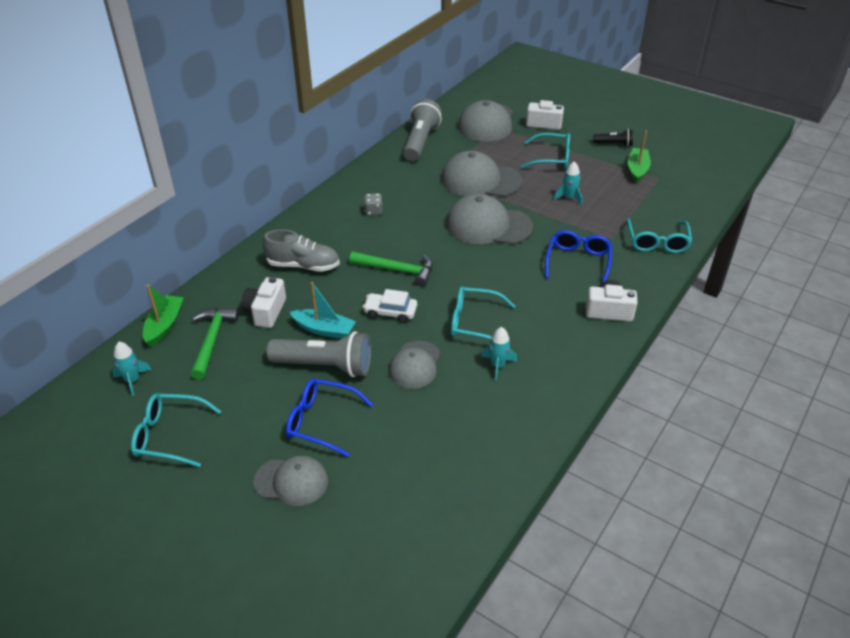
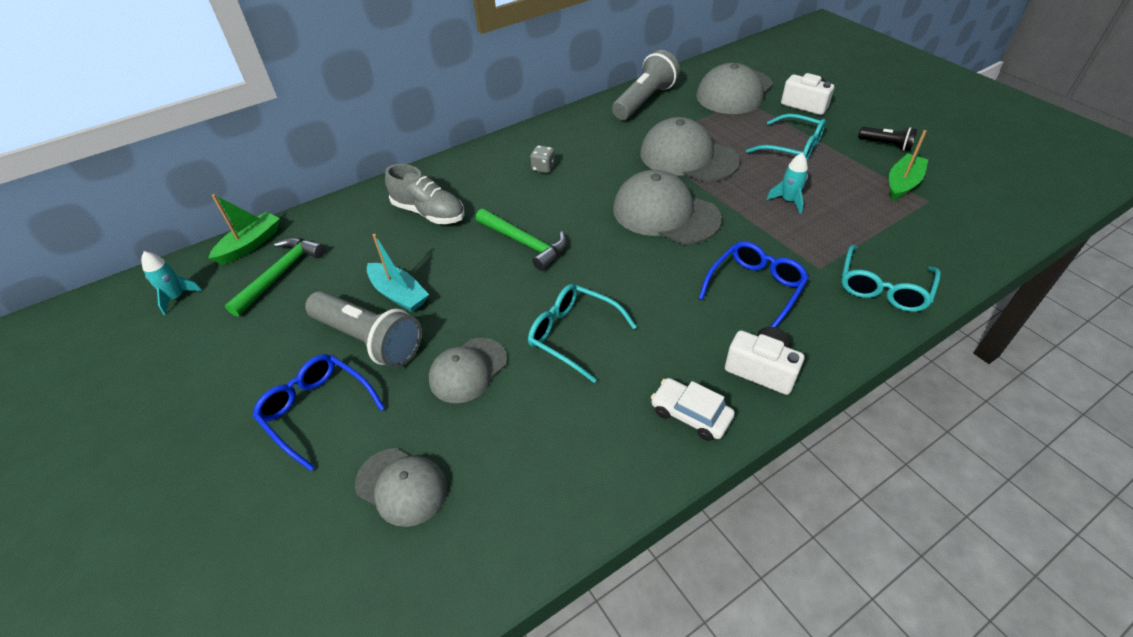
camera: 25 degrees right, 5 degrees up
turquoise glasses [131,393,221,467] -> none
white camera [242,276,286,328] -> none
grey cap [253,456,328,506] -> grey cap moved to [355,448,448,527]
white car [363,289,417,323] -> white car moved to [651,378,735,441]
turquoise rocket [481,327,517,381] -> none

